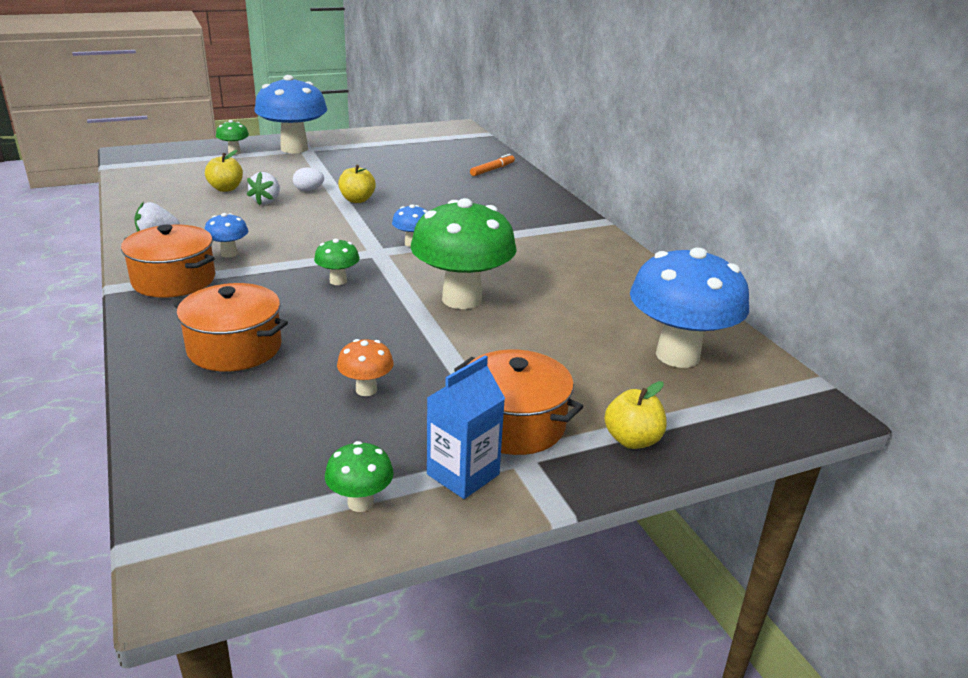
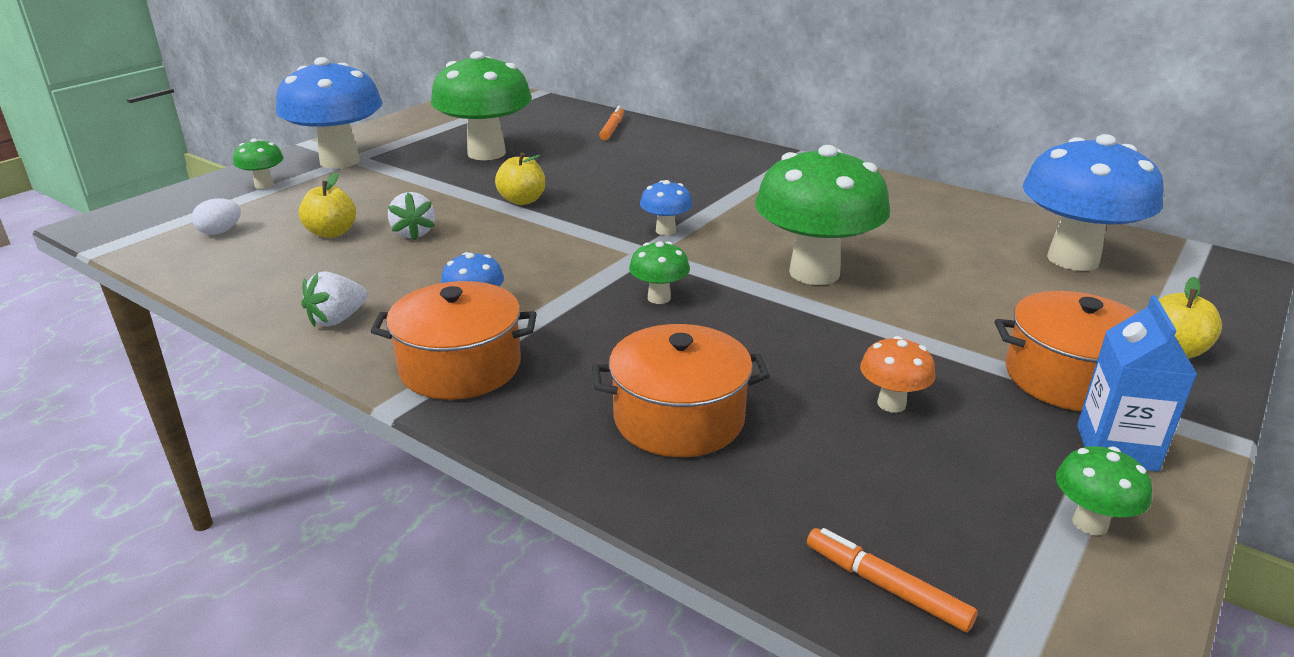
camera: 30 degrees left, 0 degrees up
white egg [293,168,324,191] -> white egg moved to [192,198,241,235]
none -> green mushroom [431,51,532,160]
none -> orange marker [807,528,978,632]

